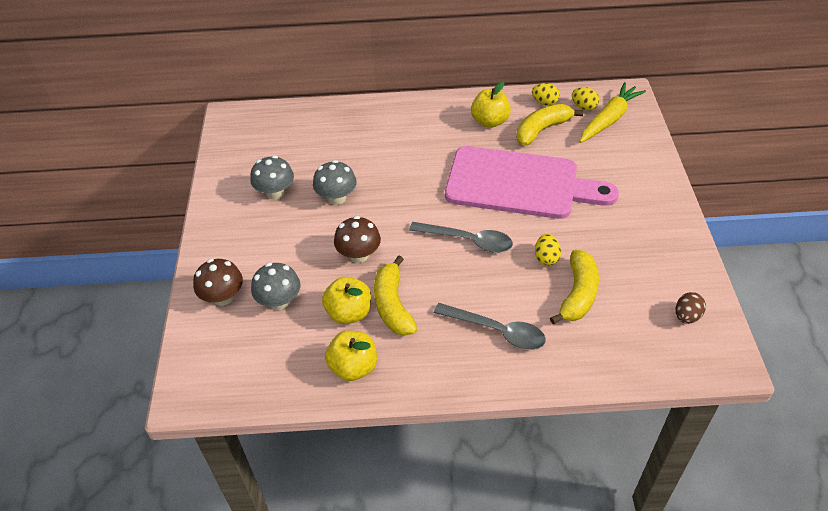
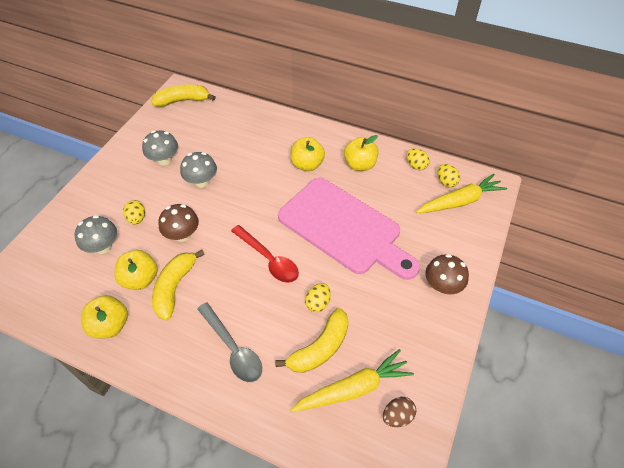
camera: 25 degrees right, 5 degrees up
brown mushroom [193,259,243,306] -> brown mushroom moved to [425,254,469,294]
grey spoon [409,222,513,253] -> red spoon [231,225,299,283]
yellow banana [516,104,583,146] -> yellow banana moved to [151,84,216,107]
none -> yellow egg [123,200,145,225]
none -> yellow carrot [290,349,414,412]
none -> yellow apple [291,137,325,171]

